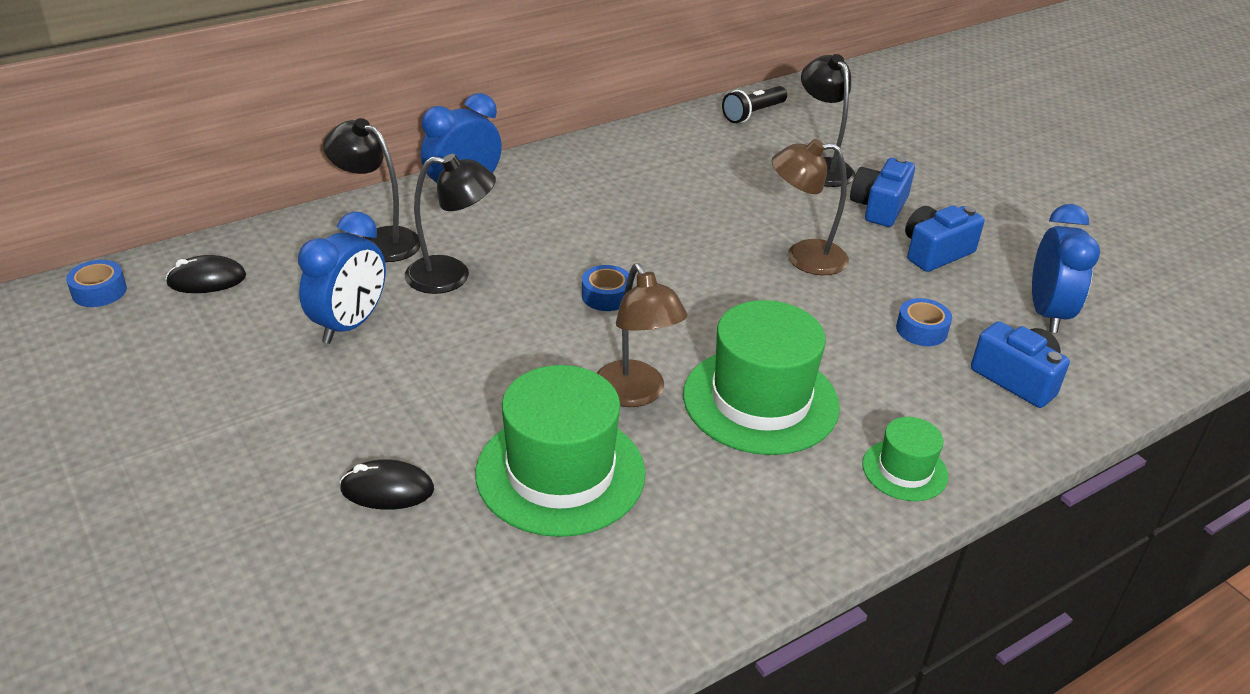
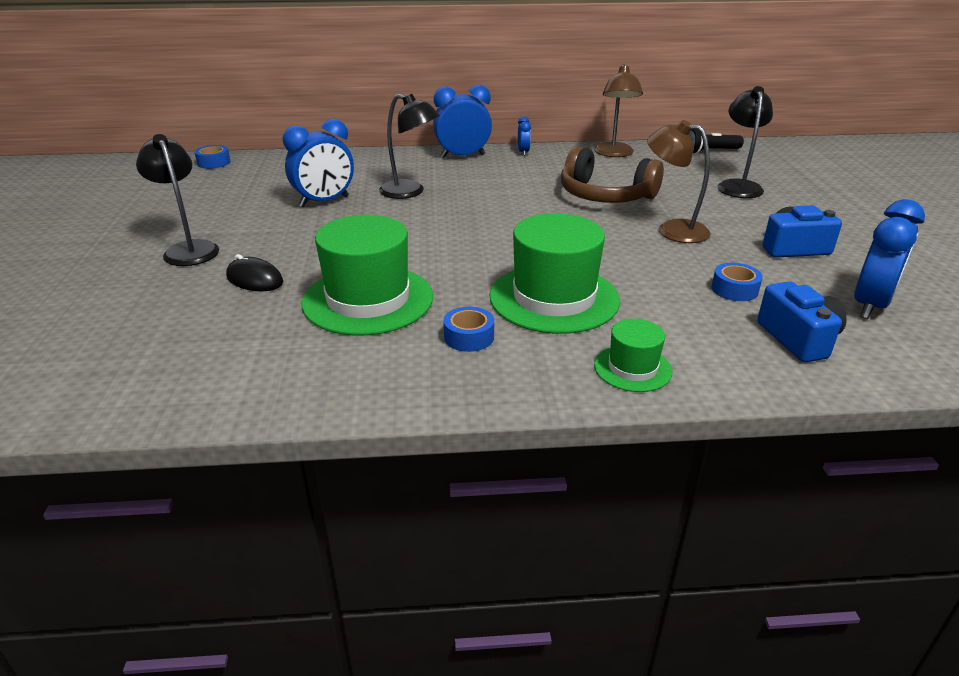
camera: 30 degrees right, 5 degrees down
black mouse [166,255,246,293] -> none
black lamp [323,118,421,262] -> black lamp moved to [136,134,219,266]
blue tape [582,265,629,311] -> blue tape moved to [443,306,494,352]
brown lamp [597,263,688,407] -> brown lamp moved to [594,64,643,157]
blue camera [850,157,915,227] -> none
none -> blue clock [518,116,531,156]
none -> brown headphones [561,146,664,203]

